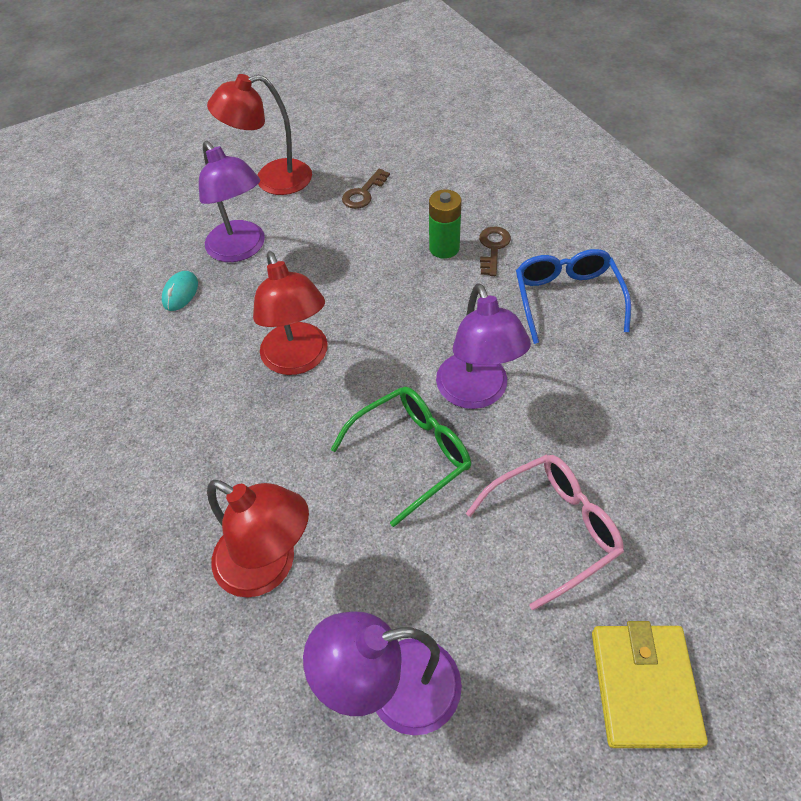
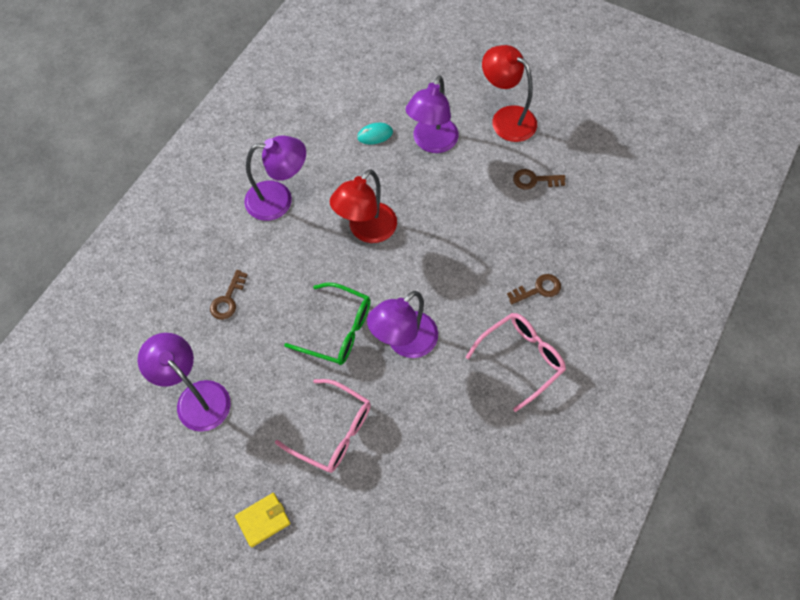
camera: 55 degrees right, 10 degrees up
red lamp [207,480,309,598] -> brown key [210,270,248,320]
green battery [429,190,462,259] -> none
blue glasses [516,249,631,344] -> pink glasses [466,313,566,412]
yellow wallet [592,621,708,748] -> yellow wallet [235,493,291,547], size x0.65
none -> purple lamp [244,135,306,221]

